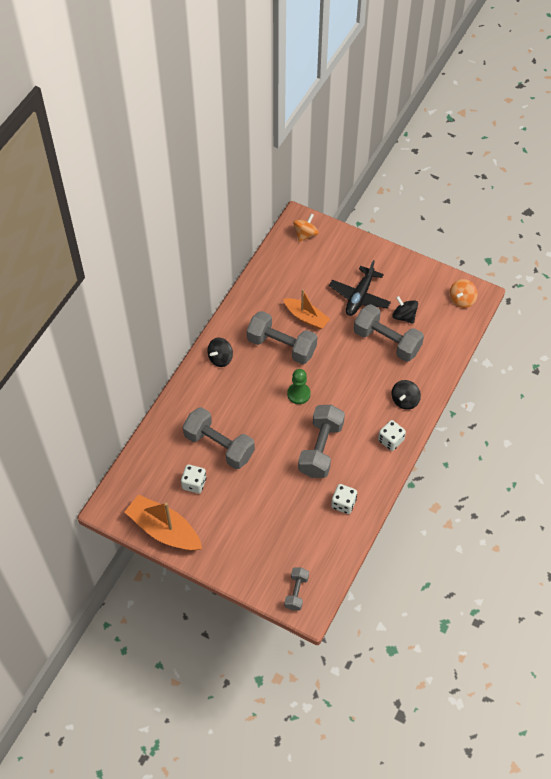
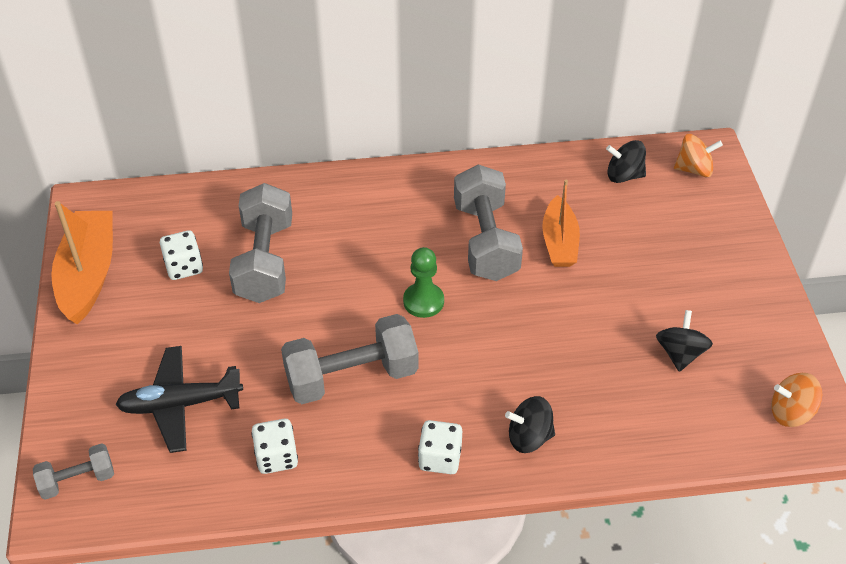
camera: 55 degrees right, 10 degrees down
black spinning top [207,338,233,367] -> black spinning top moved to [606,140,646,183]
black plane [329,260,391,316] -> black plane moved to [115,346,243,453]
grey dumbbell [354,304,424,362] -> none

